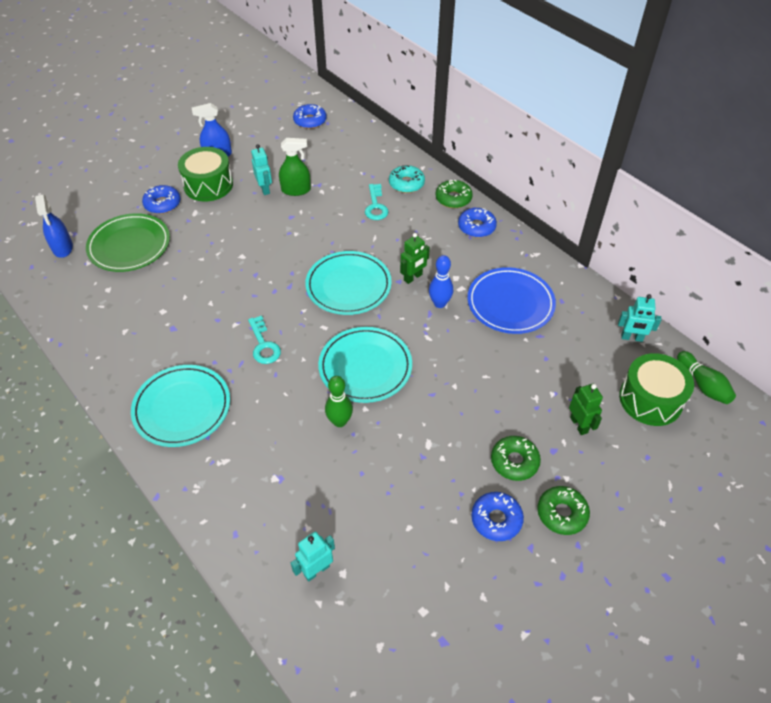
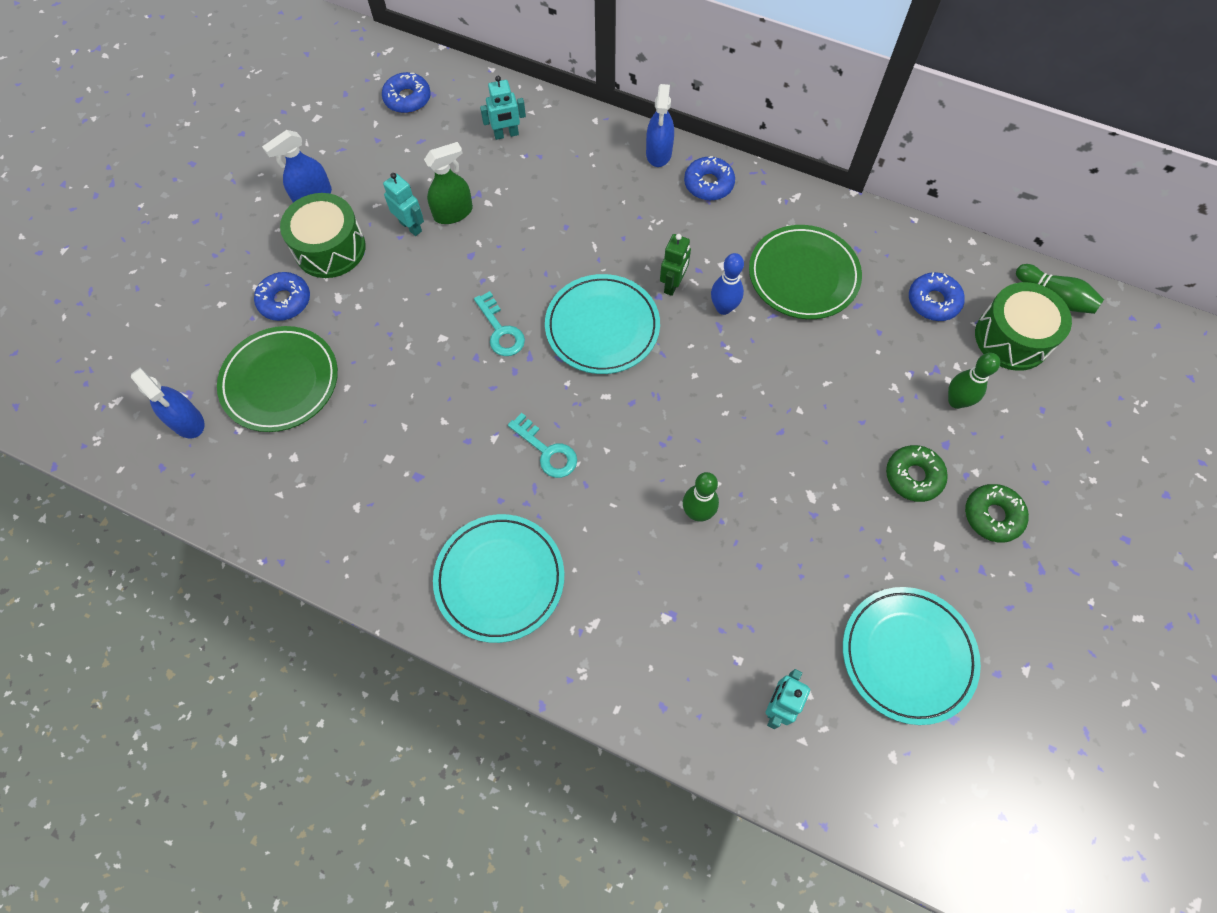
camera: 25 degrees left, 15 degrees up
turquoise plate [318,327,412,403] -> turquoise plate moved to [843,587,981,725]
turquoise key [365,184,389,220] -> turquoise key moved to [474,291,525,356]
turquoise donut [389,165,425,193] -> none
green donut [435,180,473,208] -> blue spray bottle [646,84,674,167]
blue plate [467,267,556,334] -> green plate [749,225,862,319]
blue donut [471,492,524,541] -> blue donut moved to [909,272,965,321]
green robot [569,384,603,435] -> green bowling pin [948,353,1000,409]
turquoise robot [618,294,661,342] -> turquoise robot moved to [480,76,526,140]

